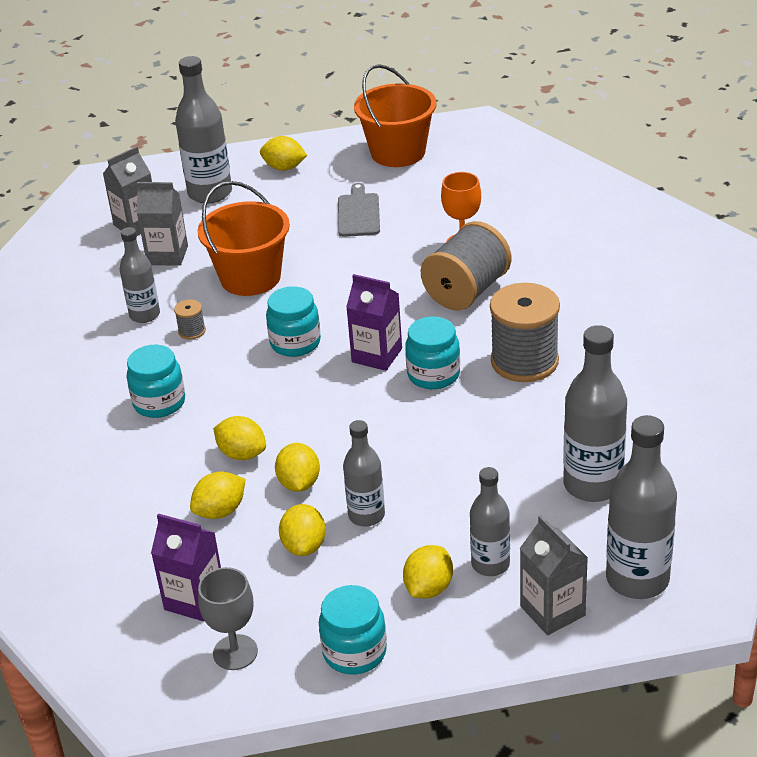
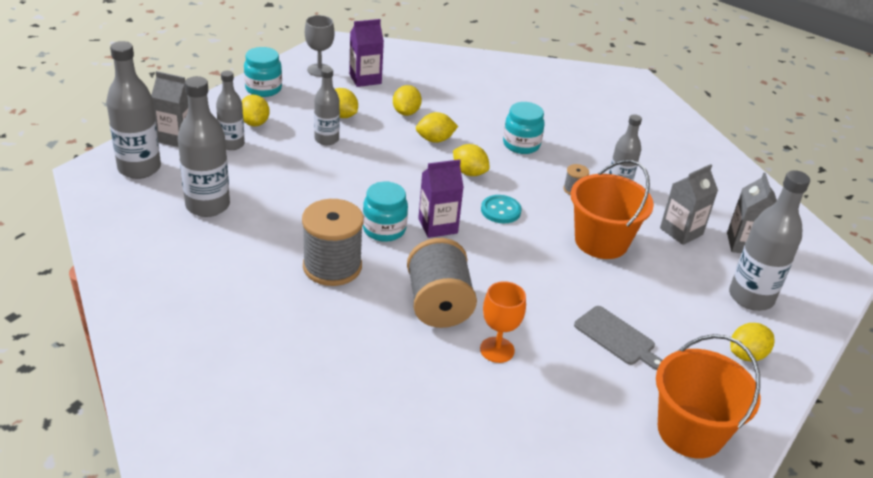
camera: 130 degrees right, 0 degrees up
turquoise jar [266,286,321,357] -> turquoise button [481,195,521,224]
yellow lemon [275,443,320,492] -> yellow lemon moved to [453,144,490,176]

